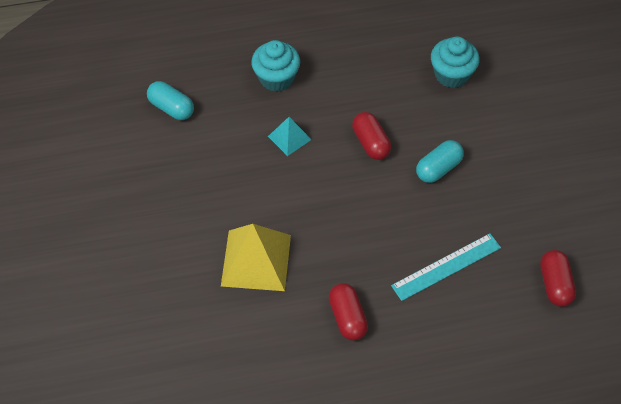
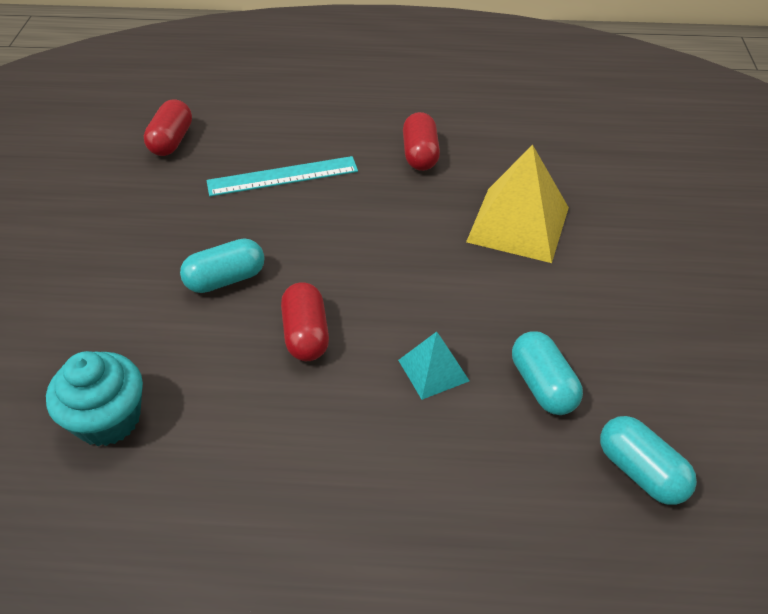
camera: 165 degrees left, 10 degrees down
turquoise cupcake [251,40,300,92] -> none
none -> turquoise capsule [512,331,583,415]

